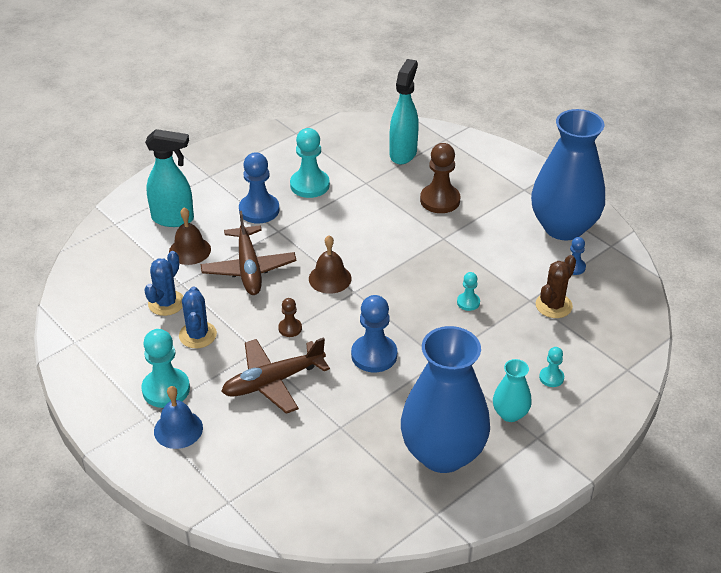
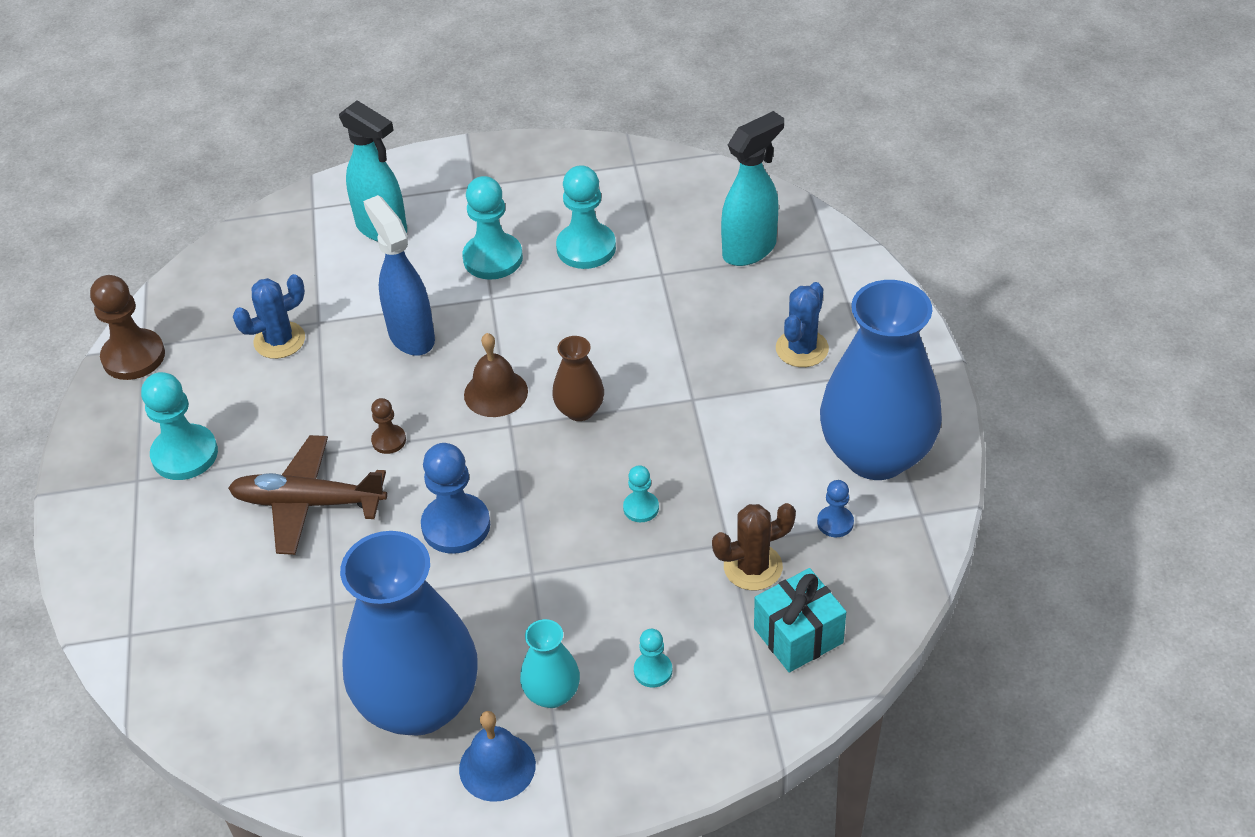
camera: 35 degrees right, 5 degrees up
blue bell [154,386,203,449] -> blue bell moved to [459,711,536,802]
brown bell [169,207,211,265] -> none
blue cactus [179,286,217,348] -> blue cactus moved to [776,282,829,367]
brown plane [201,211,296,295] -> blue spray bottle [363,195,435,356]
blue pawn [239,152,280,224] -> turquoise pawn [462,176,523,280]
brown pawn [420,143,460,213] -> brown pawn moved to [90,275,165,380]
none -> brown vase [552,336,604,421]
none -> turquoise gift [754,568,846,672]

